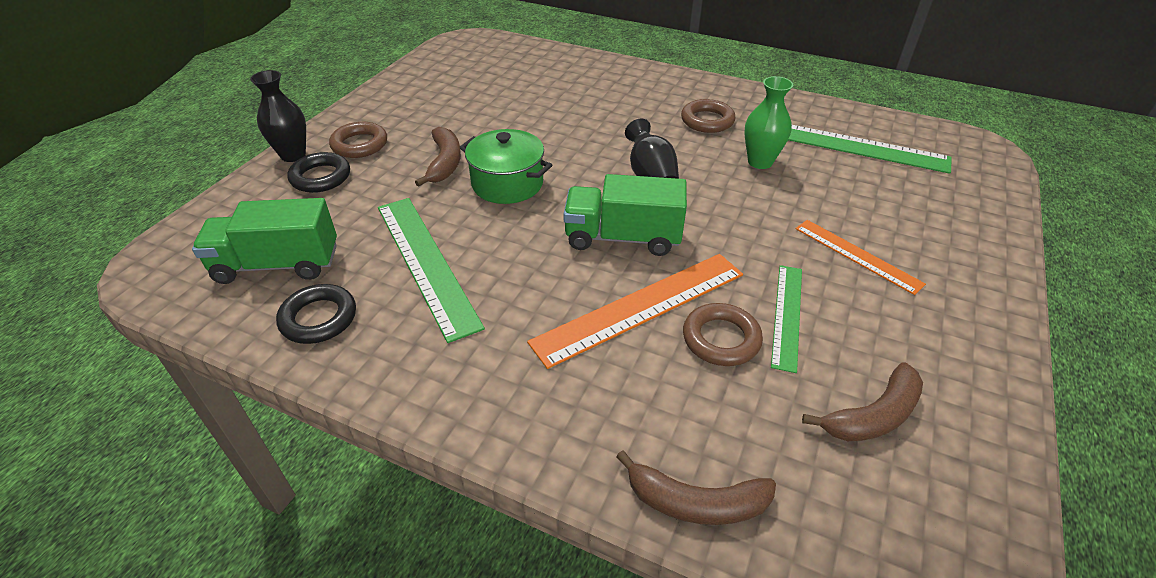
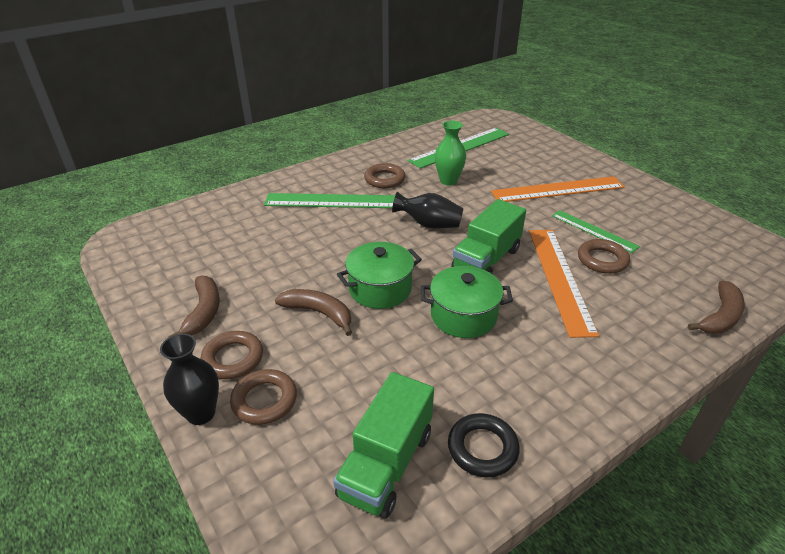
camera: 60 degrees left, 5 degrees down
black ring [287,152,350,193] -> brown ring [230,369,297,425]
green ruler [378,198,485,343] -> green ruler moved to [264,193,404,208]
orange ruler [796,220,926,295] -> orange ruler [491,176,625,202], size x1.65
brown banana [802,362,923,441] -> brown banana moved to [168,275,220,338]
none -> green pot [421,266,513,338]

